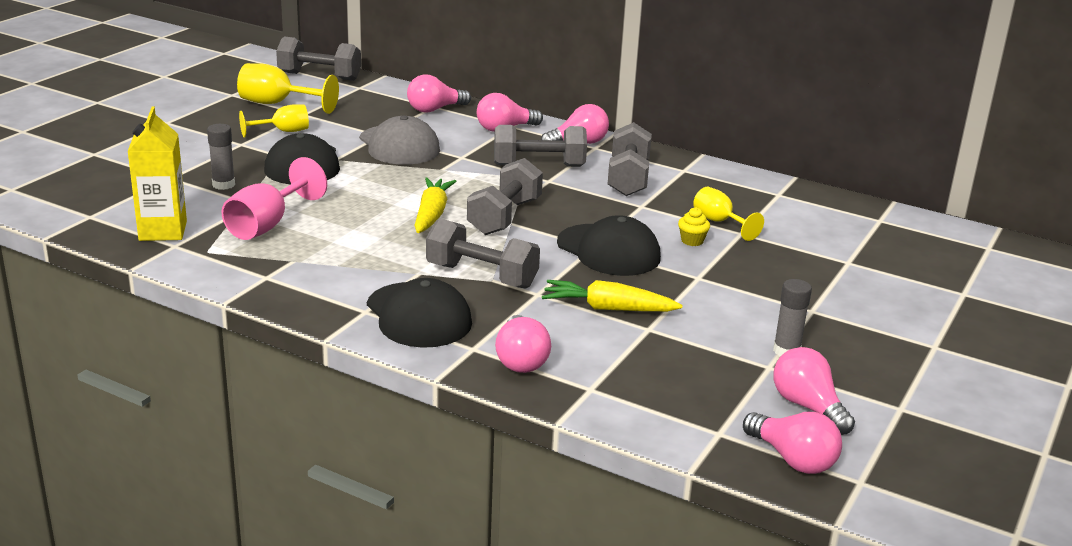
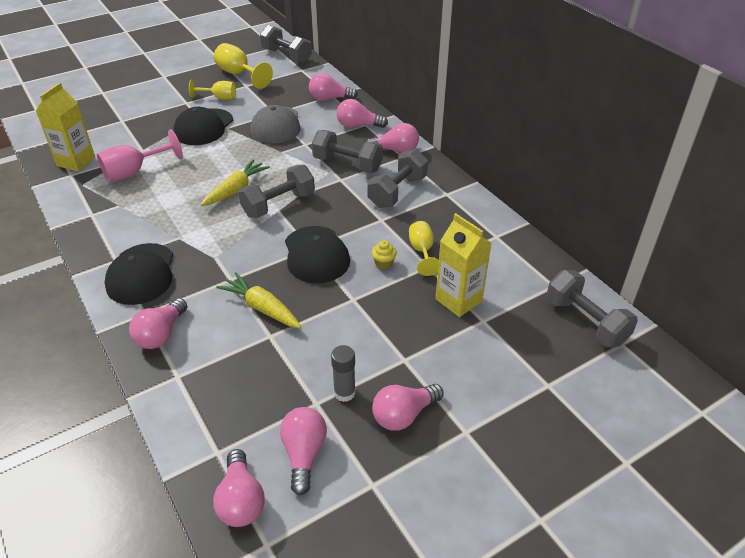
camera: 30 degrees right, 15 degrees up
grey glue stick [207,124,235,190] -> none
grey dumbbell [426,218,540,289] -> grey dumbbell moved to [546,270,638,347]
none -> pink light bulb [372,384,444,431]
none -> yellow carton [435,213,492,317]

